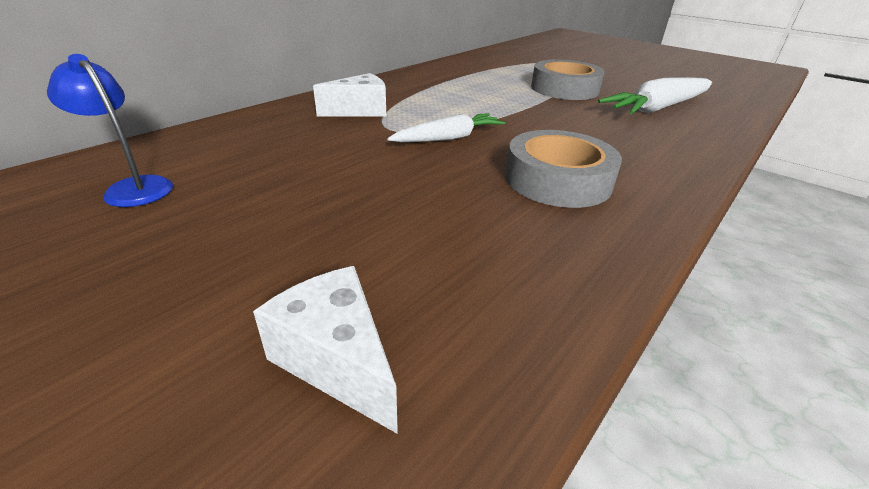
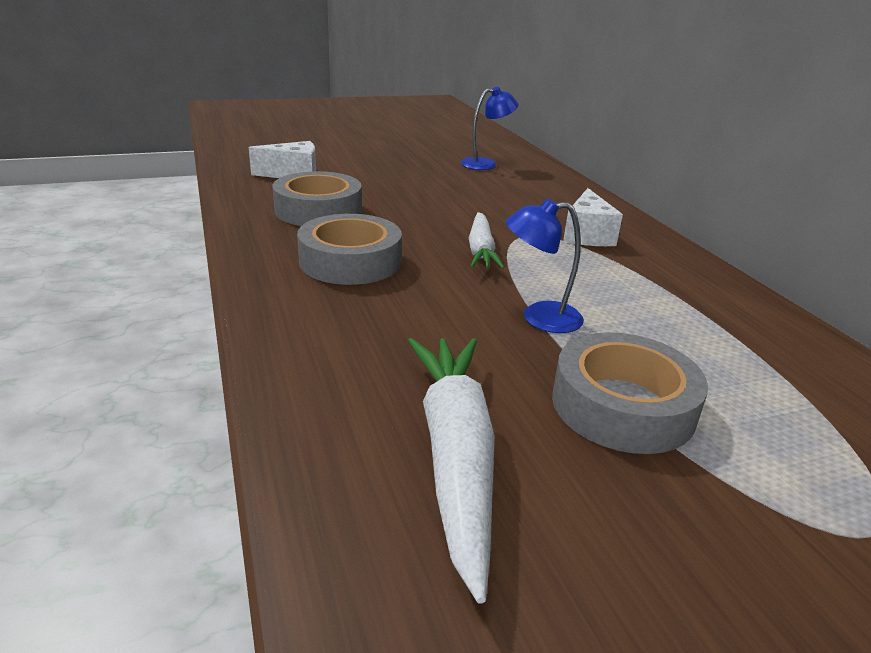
camera: 120 degrees right, 5 degrees down
none -> grey tape [273,171,362,226]
none -> blue lamp [506,199,584,333]

